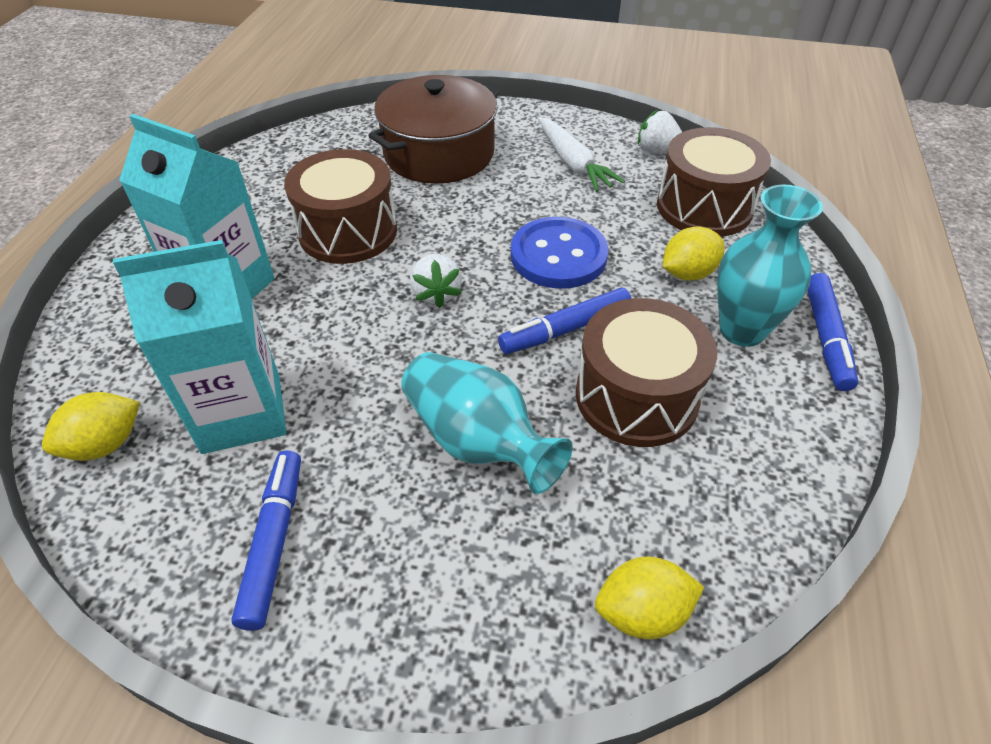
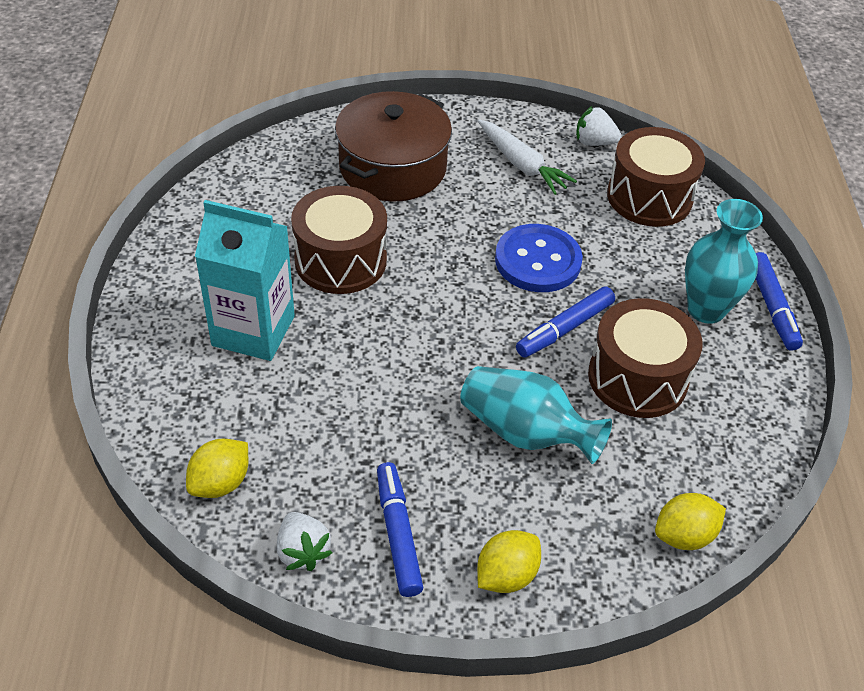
camera: 15 degrees left, 0 degrees up
turquoise carton [113,240,286,454] -> none
white strawberry [410,254,462,308] -> white strawberry moved to [277,512,332,571]
yellow lemon [663,226,724,281] -> yellow lemon moved to [477,530,541,593]

